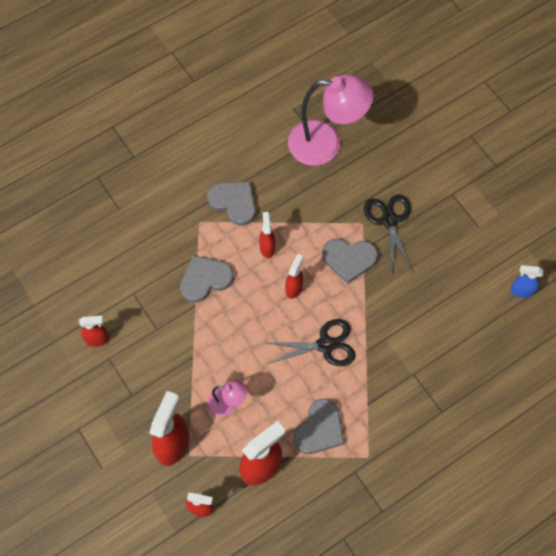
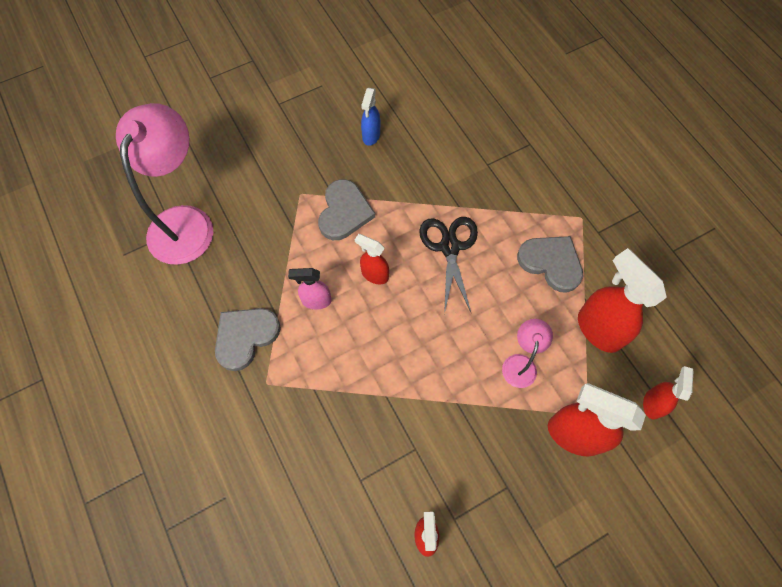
camera: 85 degrees left, 0 degrees up
grey heart [180,255,234,303] -> none
red spray bottle [259,212,276,258] -> pink spray bottle [288,268,332,310]
black scissors [364,195,412,274] -> none
blue spray bottle [511,265,543,298] -> blue spray bottle moved to [361,88,380,146]

